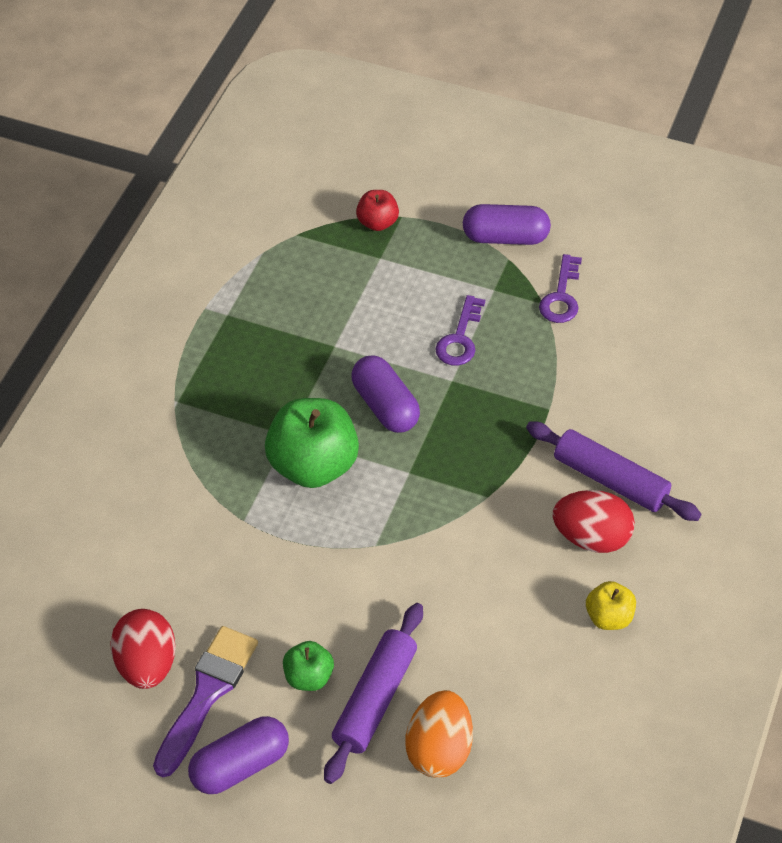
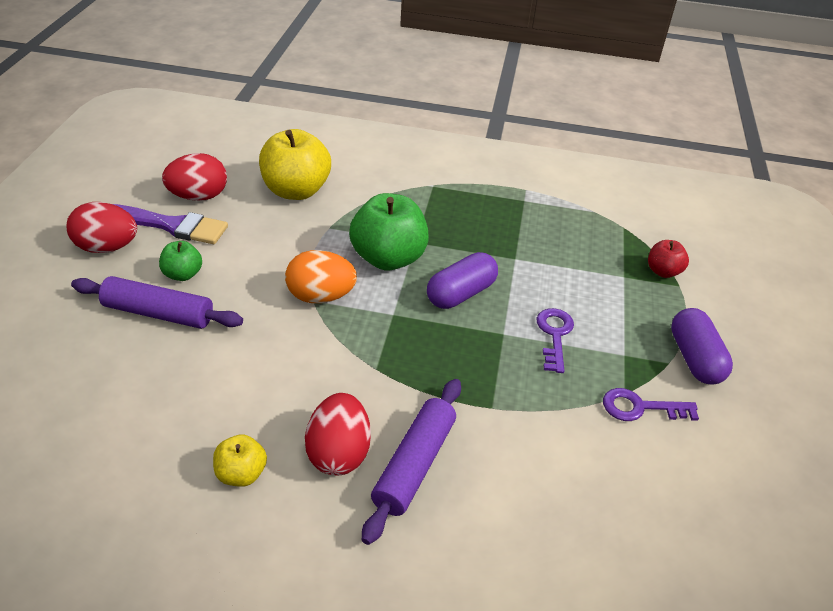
camera: 75 degrees right, 10 degrees down
purple capsule [188,716,289,794] -> red egg [66,202,137,253]
orange egg [406,690,473,778] -> orange egg moved to [285,250,357,303]
purple key [435,295,485,366] -> purple key turned 90 degrees clockwise [536,308,574,373]
none -> yellow apple [259,129,331,200]

